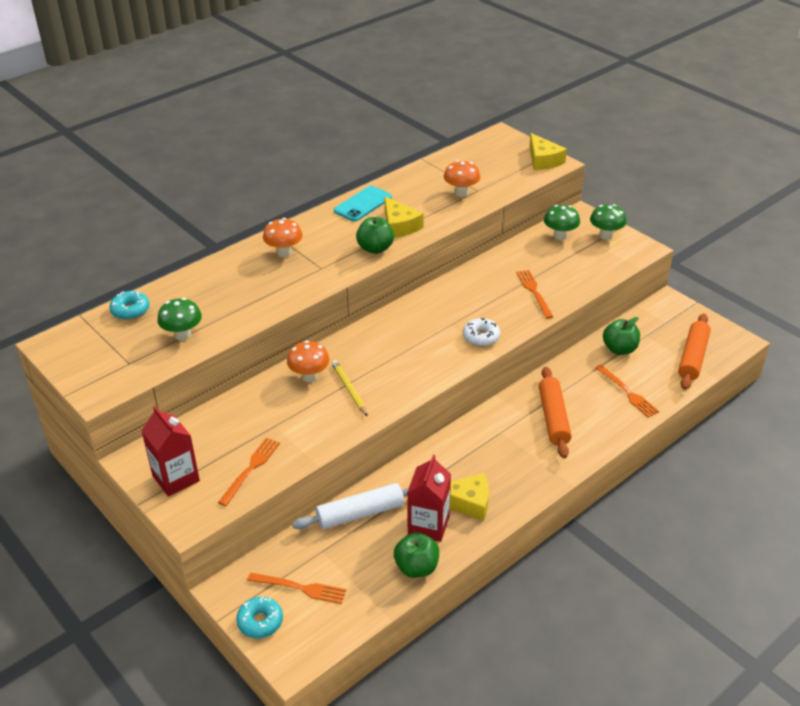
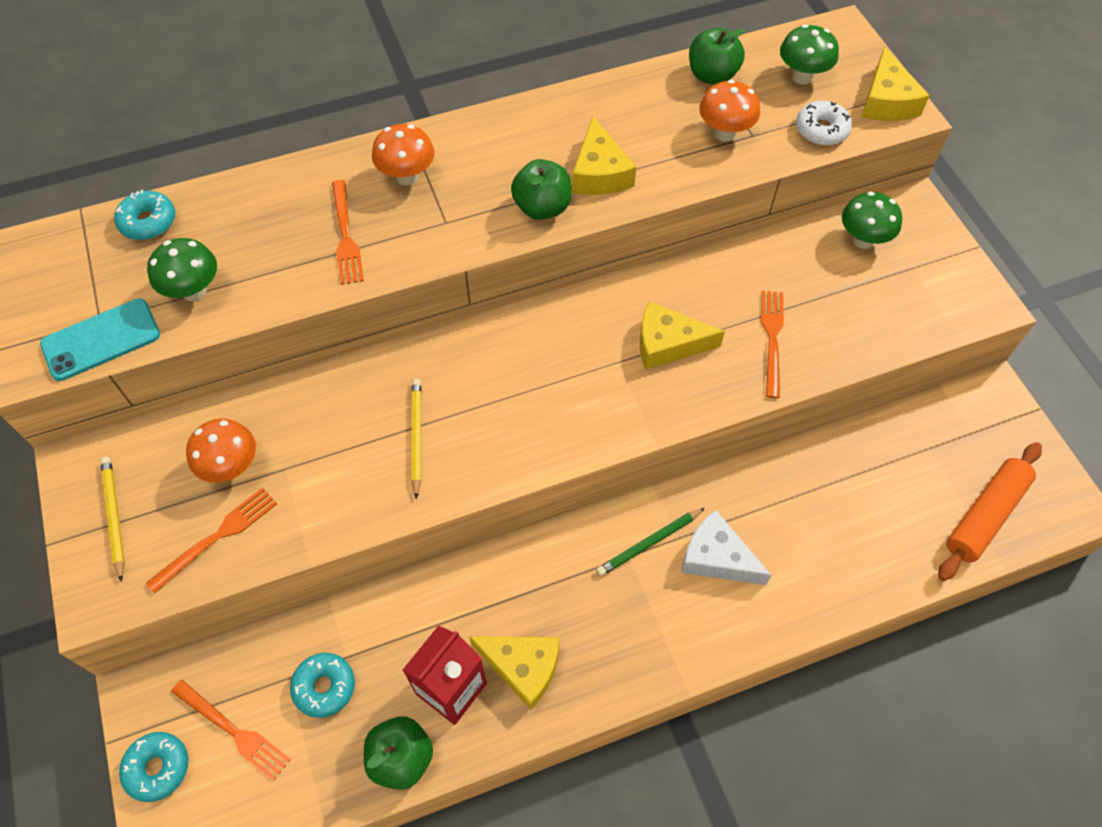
camera: 20 degrees right, 20 degrees up
red carton [141,406,200,497] -> yellow pencil [100,457,125,582]
orange mushroom [287,340,329,382] -> orange mushroom moved to [186,419,256,483]
white rolling pin [292,483,409,529] -> none
turquoise phone [334,186,392,221] -> turquoise phone moved to [40,298,160,381]
white donut [463,318,500,347] -> white donut moved to [796,101,852,146]
orange rolling pin [539,367,572,458] -> white cheese [681,510,772,585]
green mushroom [590,204,627,240] -> green mushroom moved to [780,24,839,85]
orange fork [595,365,659,418] -> orange fork moved to [332,180,364,285]
green apple [603,317,640,355] -> green apple moved to [689,27,745,85]
none -> turquoise donut [290,653,355,718]
none -> green pencil [596,508,705,576]
none -> yellow cheese [640,301,725,370]

